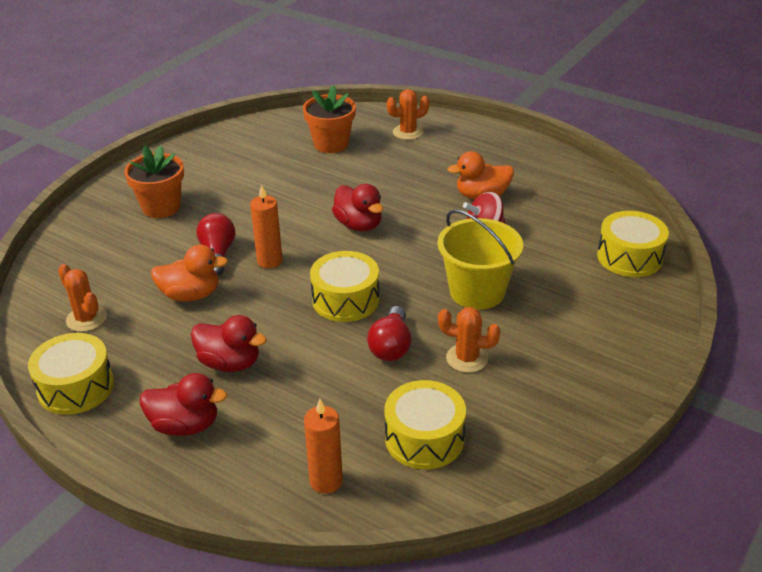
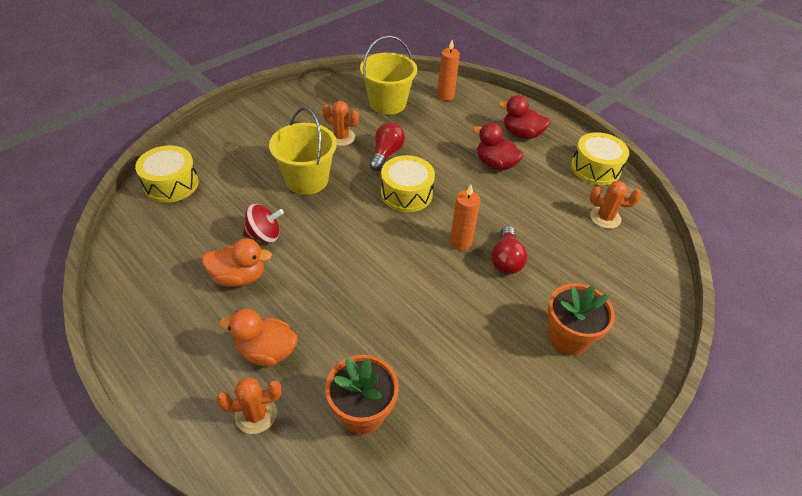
camera: 170 degrees left, 10 degrees up
orange cactus [58,264,107,332] -> orange cactus turned 45 degrees counterclockwise [590,181,642,229]
orange duck [151,245,228,301] -> orange duck moved to [219,309,298,366]
red duck [332,184,383,231] -> none
yellow drum [384,380,466,469] -> yellow bucket [360,36,417,115]

